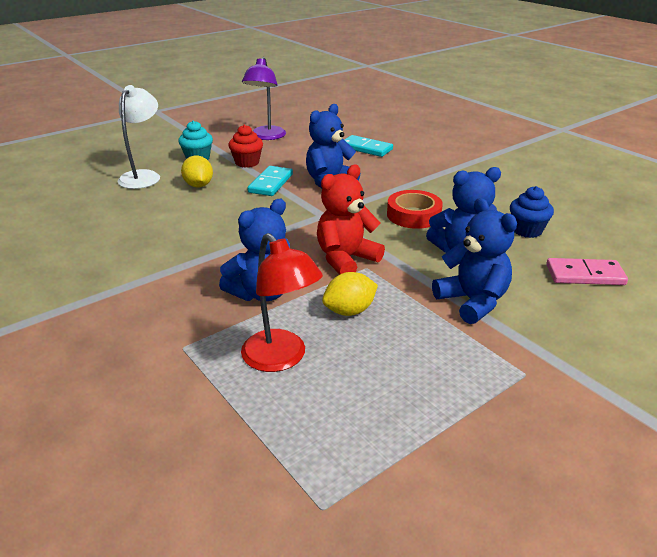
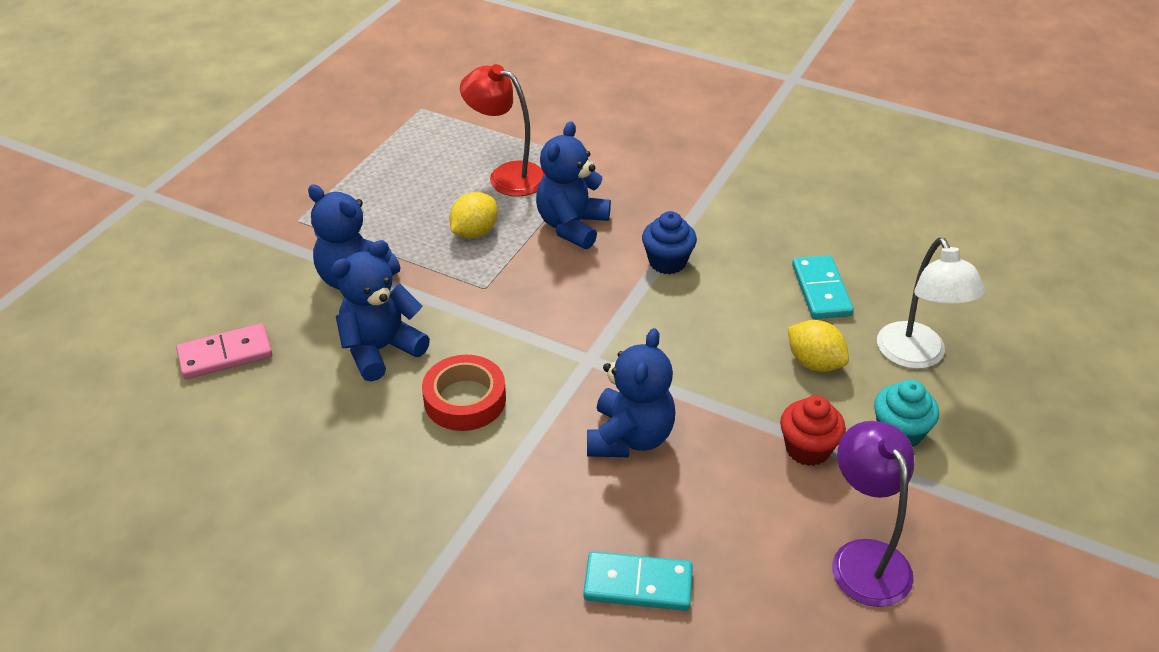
camera: 155 degrees right, 10 degrees up
turquoise domino [247,166,293,196] -> turquoise domino moved to [792,255,854,319]
red teddy bear [317,165,385,274] -> none
blue cupcake [510,186,554,238] -> blue cupcake moved to [642,211,697,274]

